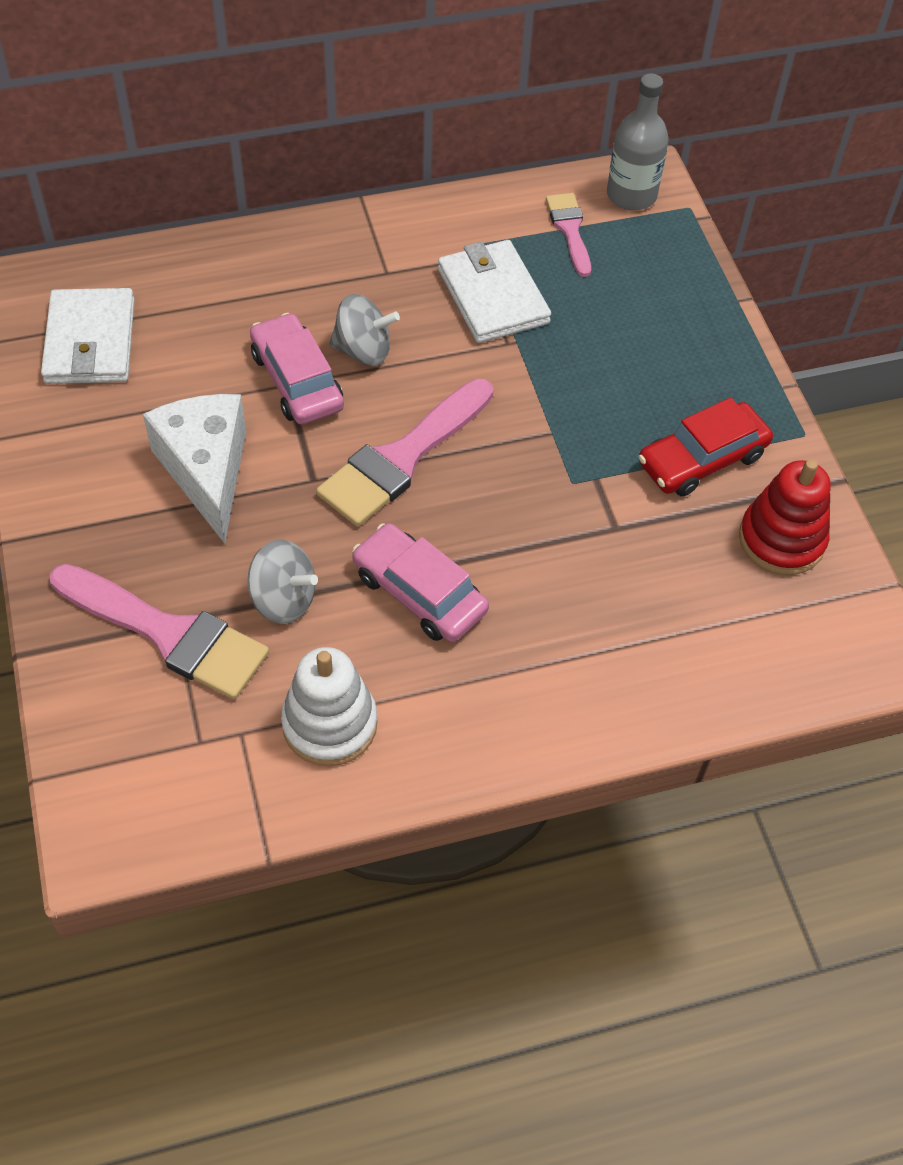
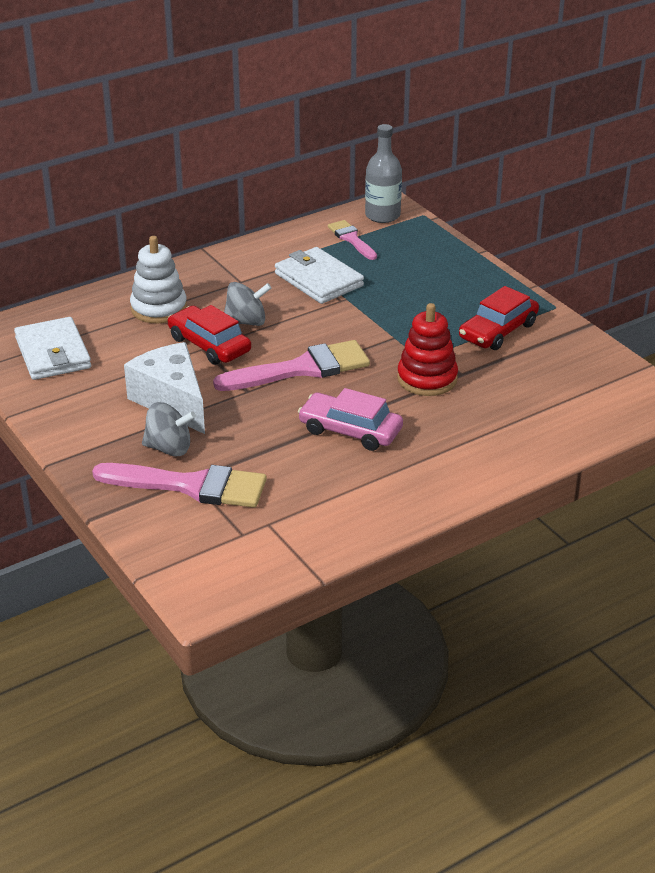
camera: 15 degrees left, 20 degrees down
grey spinning top [247,539,318,624] -> grey spinning top moved to [142,402,196,456]
pink car [250,313,344,425] -> red car [168,305,251,365]
white stacking toy [281,647,378,766] -> white stacking toy moved to [130,236,187,323]
pink brush [316,379,493,527] -> pink brush turned 135 degrees counterclockwise [213,340,370,391]
red stacking toy [739,459,831,575] -> red stacking toy moved to [397,303,458,396]

